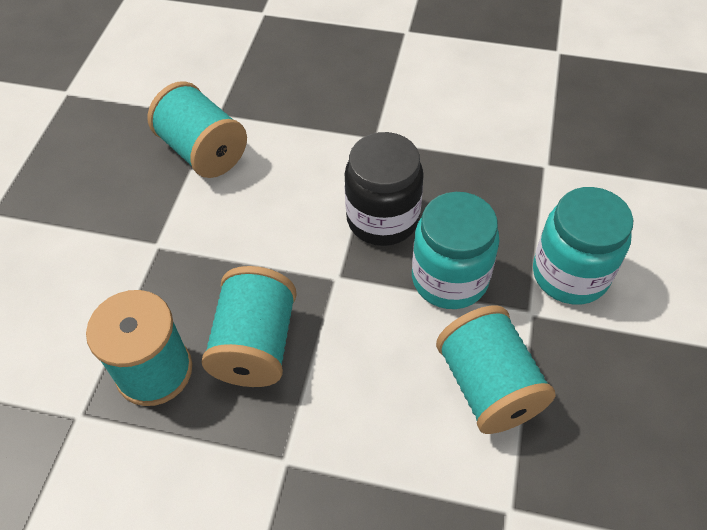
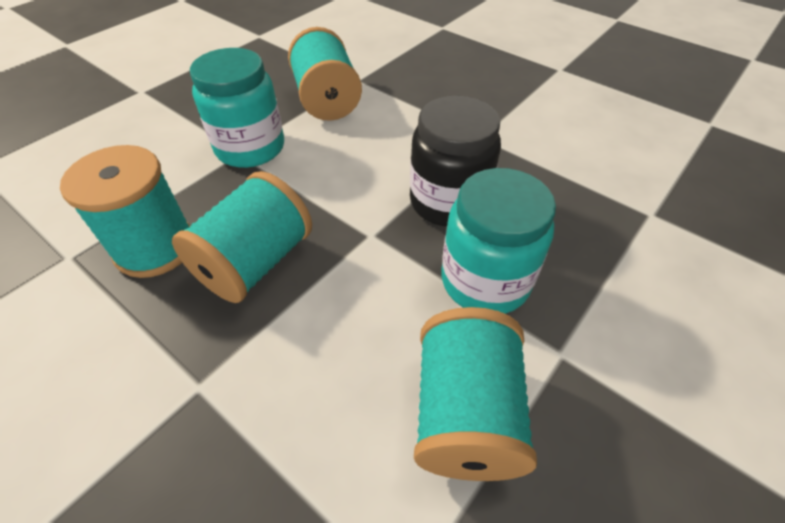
camera: 25 degrees right, 5 degrees down
turquoise jar [533,187,633,305] -> turquoise jar moved to [190,48,284,168]

